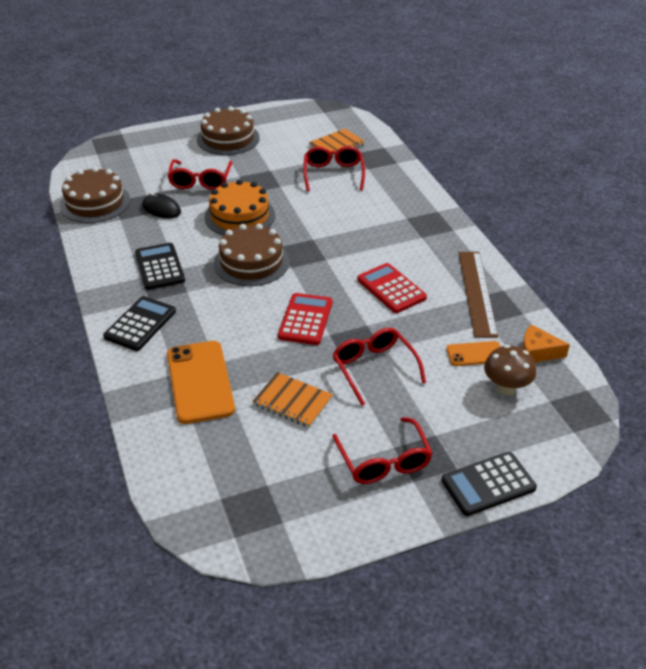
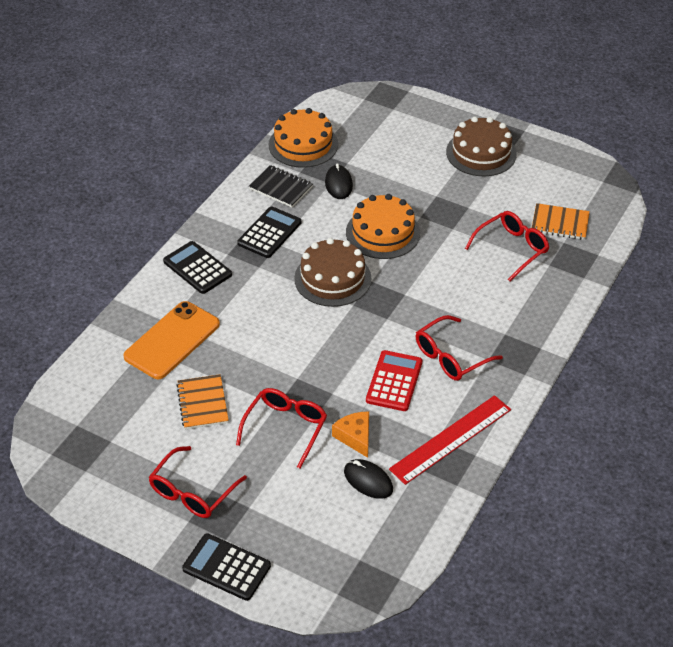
camera: 50 degrees right, 5 degrees up
brown cake [60,167,130,223] -> orange cake [269,108,338,168]
black calculator [103,296,176,351] -> black calculator turned 120 degrees counterclockwise [163,241,232,294]
red glasses [167,159,232,190] -> red glasses moved to [416,315,503,381]
red calculator [278,293,333,345] -> none
orange phone [446,341,500,366] -> black mouse [344,459,393,499]
brown ruler [458,252,498,338] -> red ruler [389,395,511,485]
brown mushroom [484,345,536,395] -> none
orange cheese [522,324,570,362] -> orange cheese moved to [332,412,369,458]
none -> black notebook [249,165,313,207]

